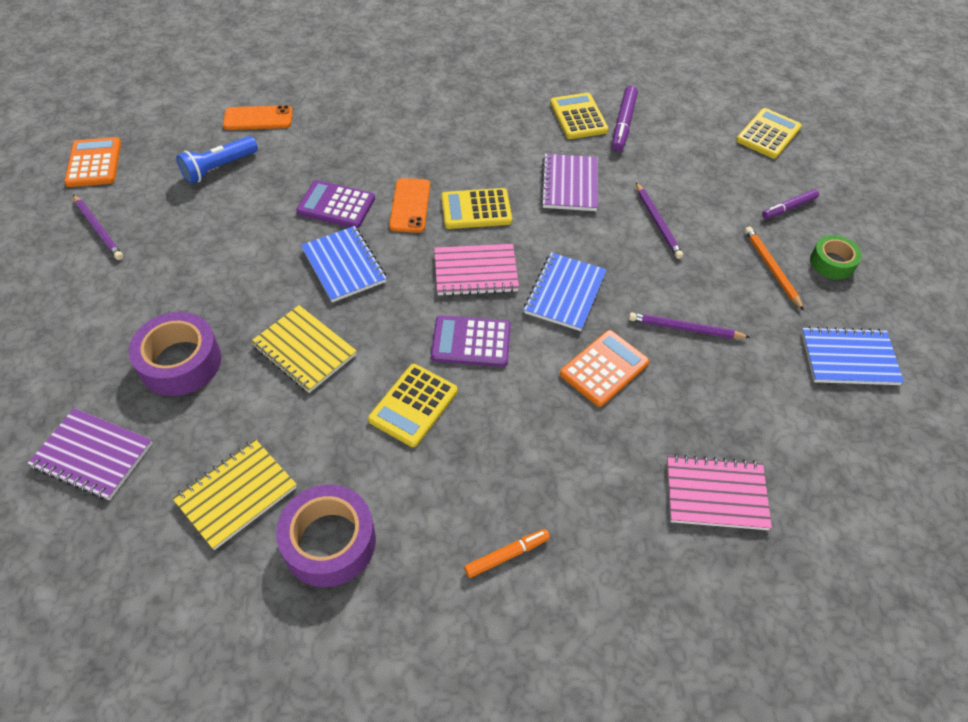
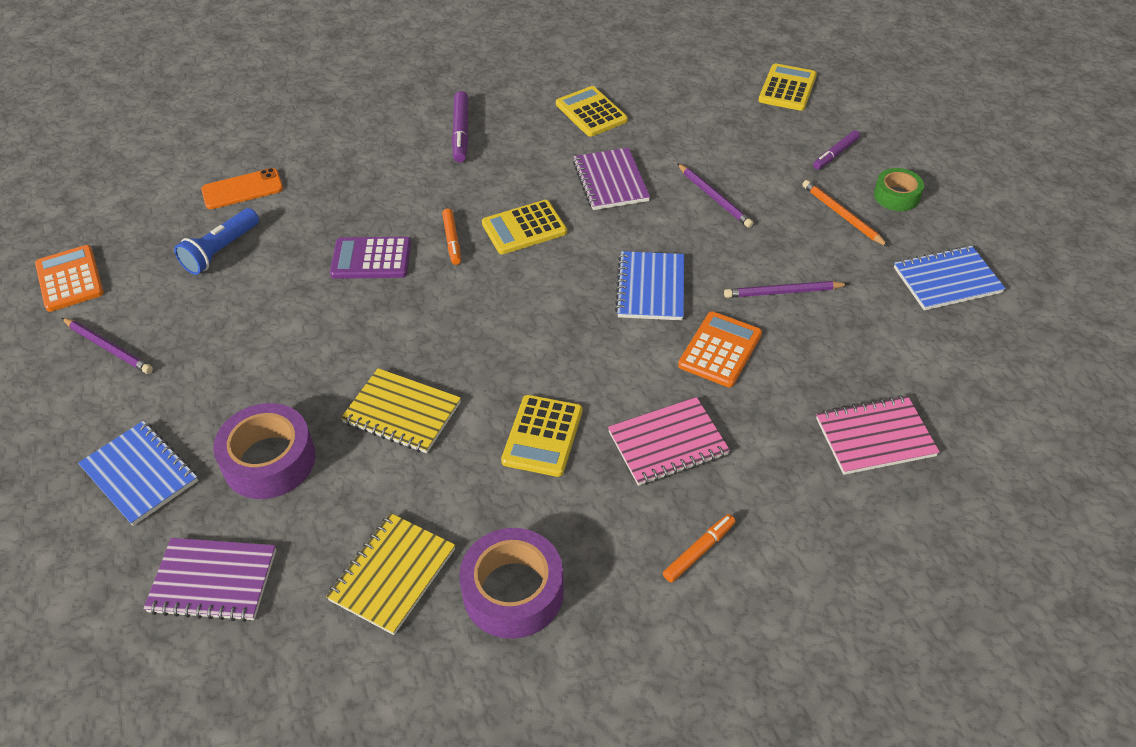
camera: 15 degrees left, 5 degrees down
blue notebook [301,226,387,302] -> blue notebook moved to [78,421,198,526]
orange phone [389,178,430,233] -> orange marker [442,209,461,265]
purple calculator [431,315,511,367] -> none
pink notebook [434,244,519,296] -> pink notebook moved to [608,397,730,486]
purple marker [612,86,638,152] -> purple marker moved to [452,91,469,163]

